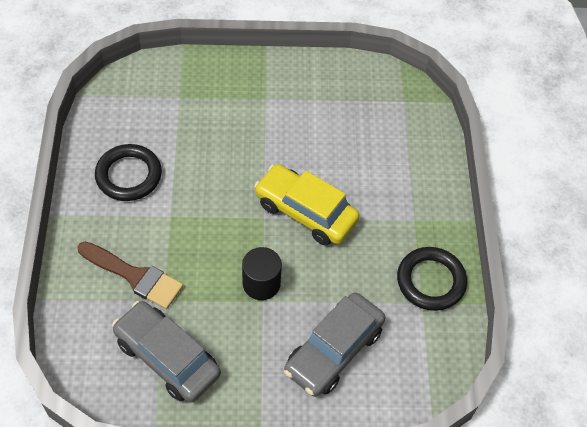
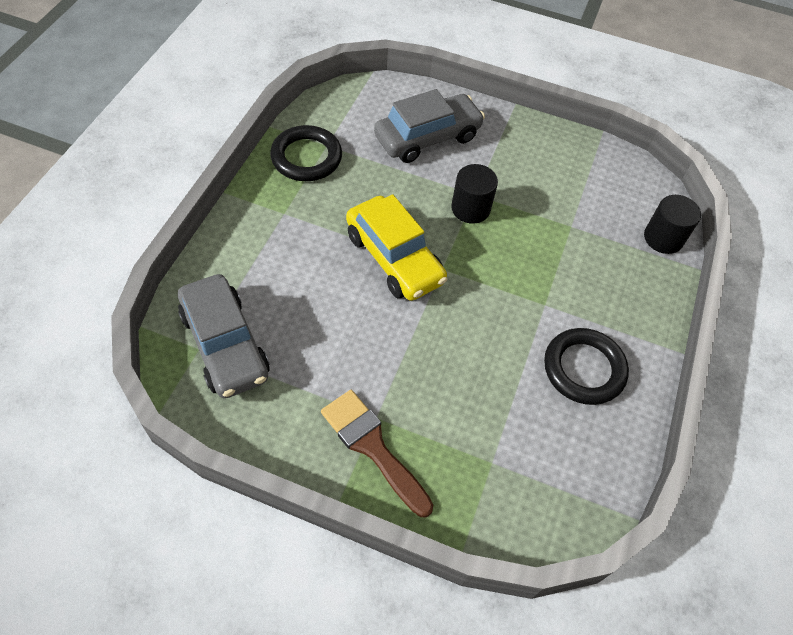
camera: 160 degrees left, 0 degrees up
brown brush [77,242,183,309] -> brown brush moved to [321,390,433,517]
grey car [112,301,221,403] -> grey car moved to [178,274,269,398]
none -> black cylinder [644,195,701,254]

